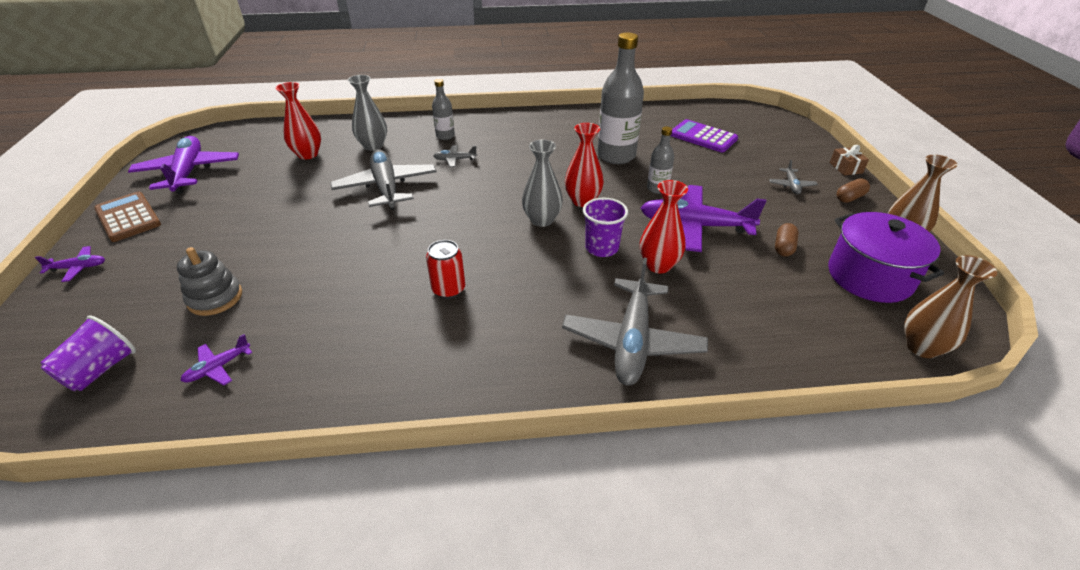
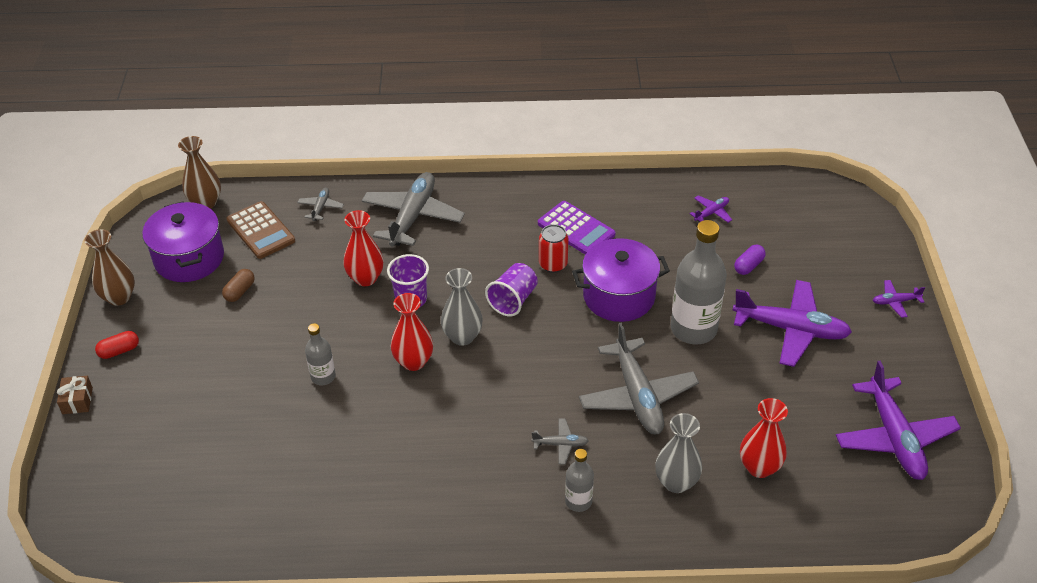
camera: 175 degrees left, 5 degrees up
purple cup [40,316,136,391] -> purple cup moved to [485,263,538,316]
brown calculator [94,191,161,242] -> brown calculator moved to [226,201,295,259]
grey stacking toy [177,247,242,316] -> purple capsule [734,244,766,275]
grey bottle [597,33,644,164] -> grey bottle moved to [671,220,727,344]
purple plane [641,185,766,252] -> purple plane moved to [733,280,852,367]
purple calculator [671,119,738,152] -> purple calculator moved to [538,201,616,255]
grey plane [769,160,818,194] -> grey plane moved to [297,188,344,221]
brown capsule [837,178,870,203] -> red capsule [95,331,139,359]
none -> purple pot [572,238,670,322]

